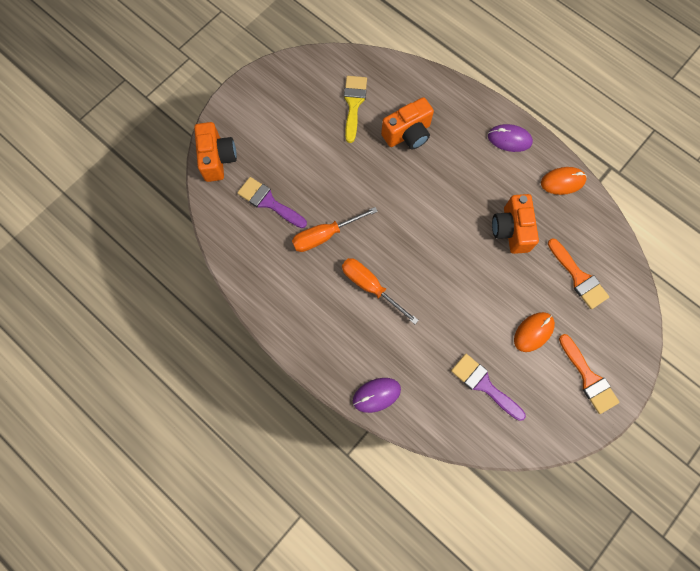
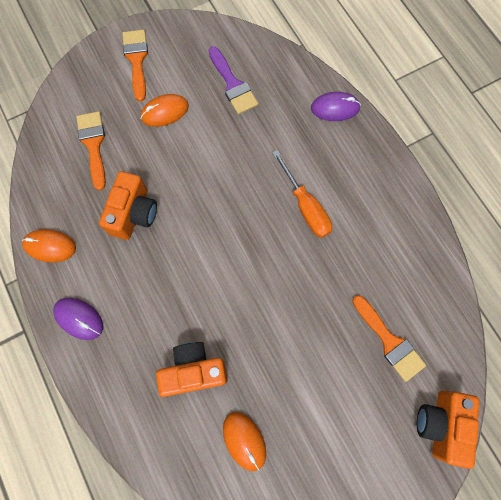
camera: 160 degrees left, 0 degrees up
purple brush [237,177,307,228] -> orange brush [352,295,426,382]
orange screwdriver [292,207,378,252] -> none
yellow brush [344,76,367,143] -> orange mouse [223,412,266,471]

